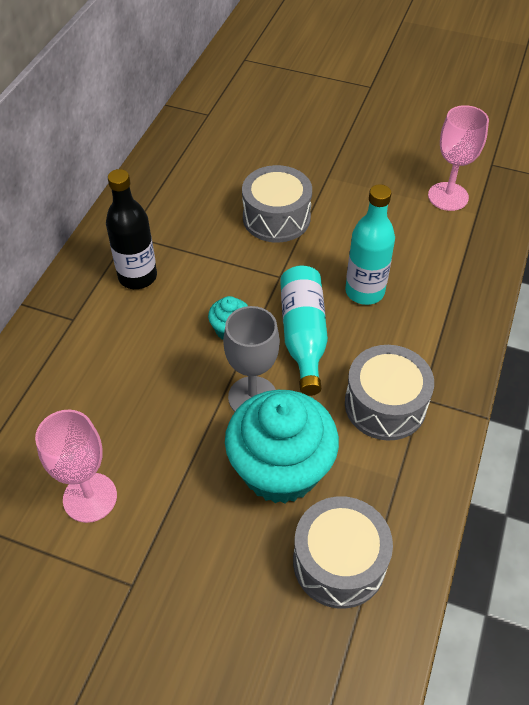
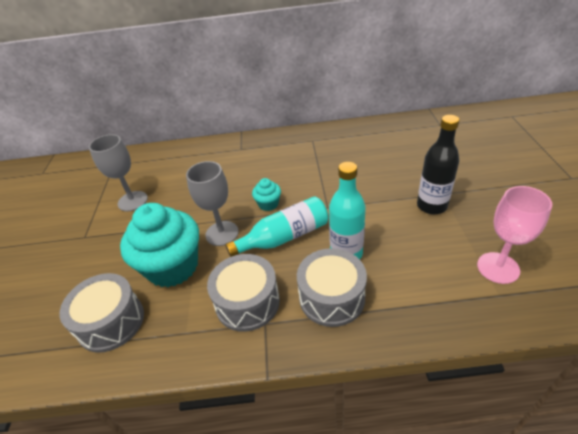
camera: 70 degrees right, 10 degrees down
pink goblet [35,410,117,523] -> grey goblet [89,134,148,211]
black bottle [106,169,157,289] -> black bottle moved to [417,115,460,214]
grey drum [242,165,312,242] -> grey drum moved to [297,248,367,327]

